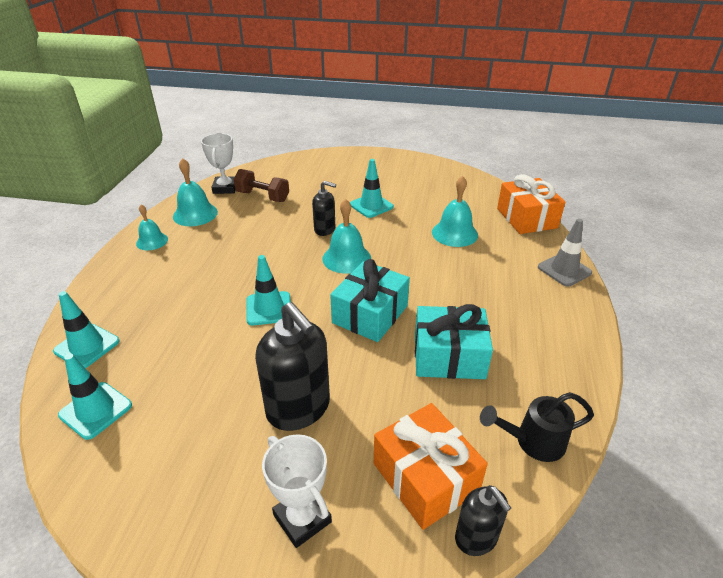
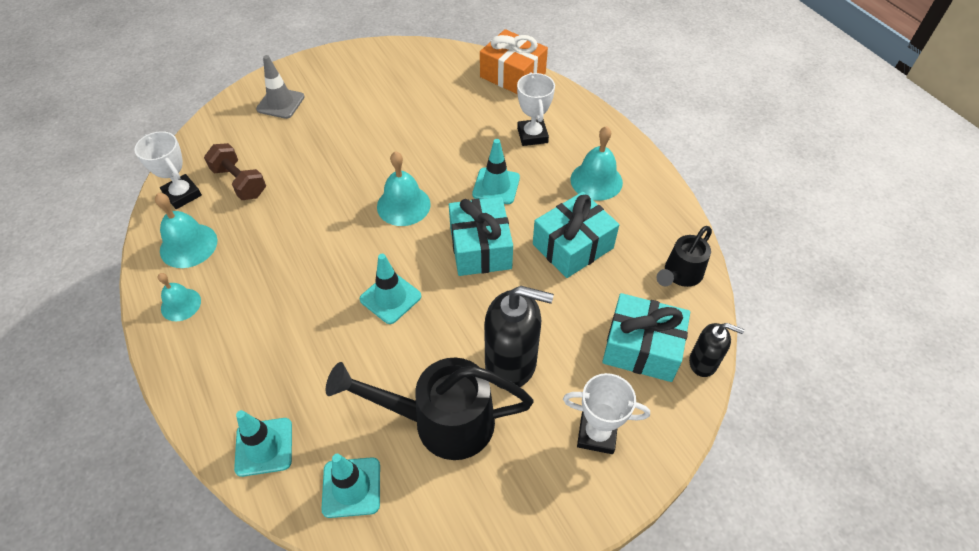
camera: 40 degrees left, 15 degrees up
brown dumbbell [233,169,289,202] -> brown dumbbell turned 60 degrees clockwise [204,143,266,200]
black soap dispenser [312,181,336,236] -> none
turquoise traffic cone [350,159,394,218] -> turquoise traffic cone moved to [472,139,520,204]
orange gift [374,403,488,530] -> turquoise gift [602,293,690,382]
turquoise bell [432,176,478,247] -> turquoise bell moved to [571,126,623,201]
grey traffic cone [538,219,592,287] -> grey traffic cone moved to [256,55,304,119]
none -> black watering can [326,358,533,460]
none -> white trophy [517,73,555,146]

